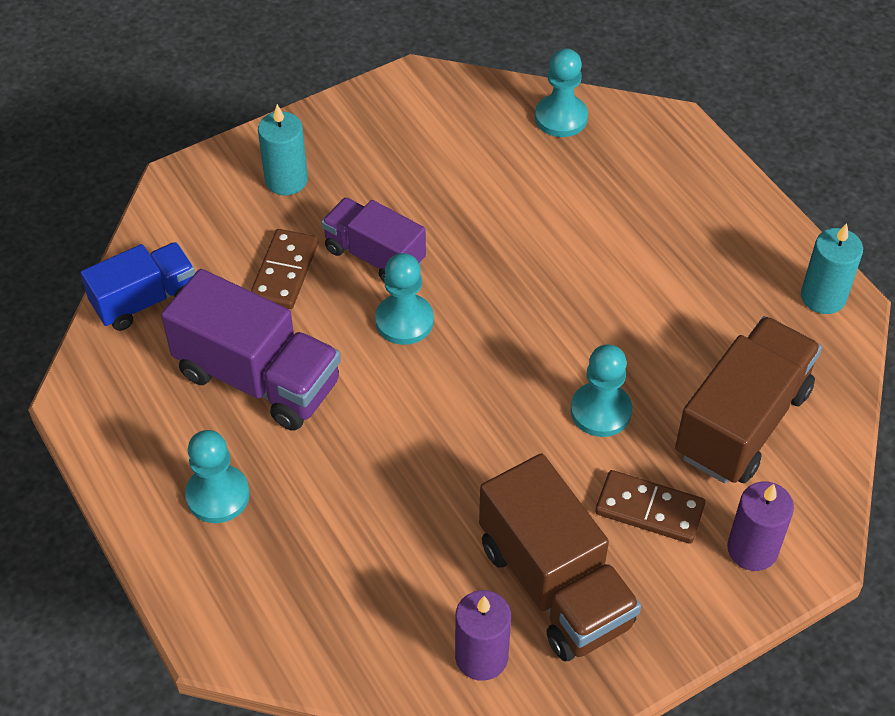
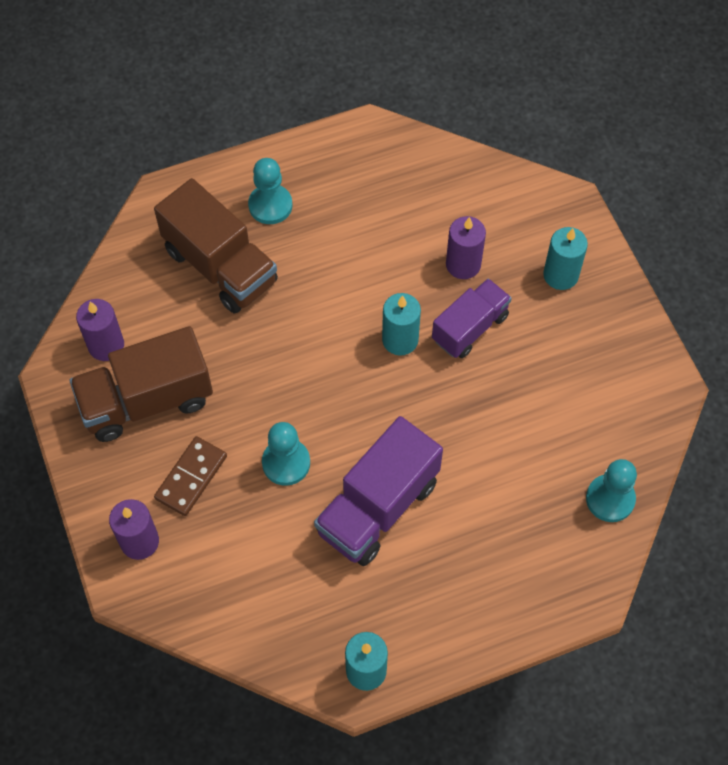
camera: 100 degrees right, 10 degrees up
blue truck [80,242,195,331] -> none
purple truck [161,269,341,431] -> purple truck moved to [314,416,443,566]
brown domino [251,229,319,309] -> purple candle [446,216,486,279]
turquoise pawn [375,253,434,345] -> turquoise candle [382,293,421,356]
brown truck [675,316,822,483] -> brown truck moved to [154,178,278,313]

